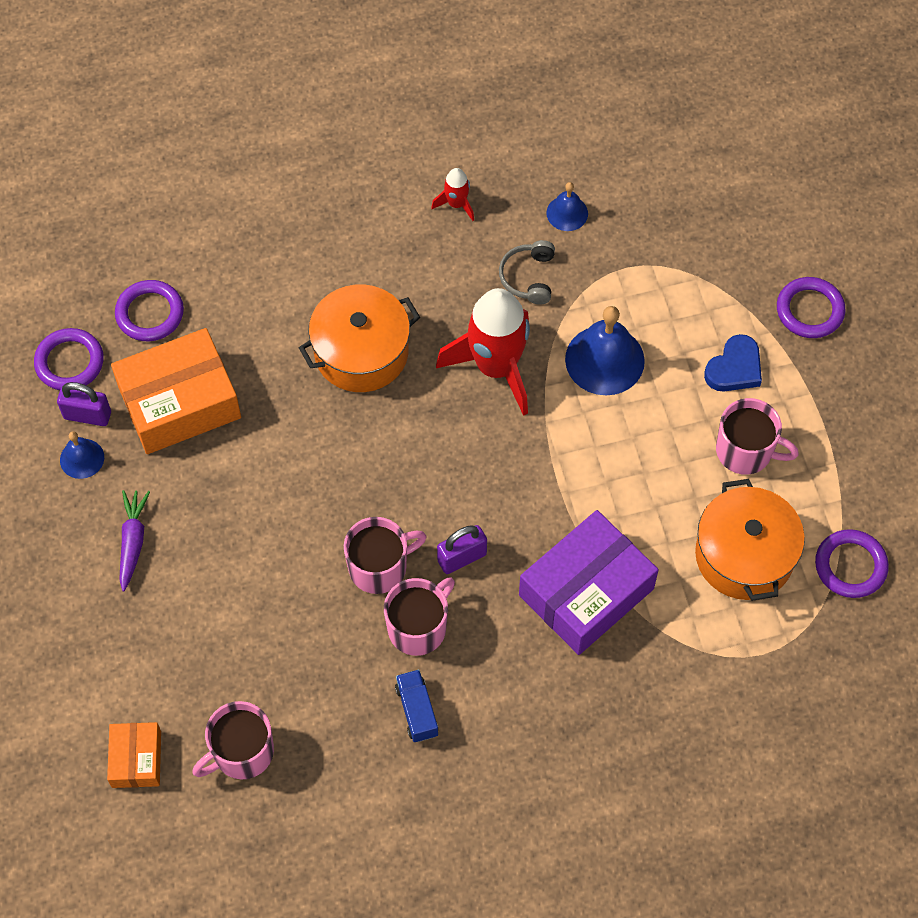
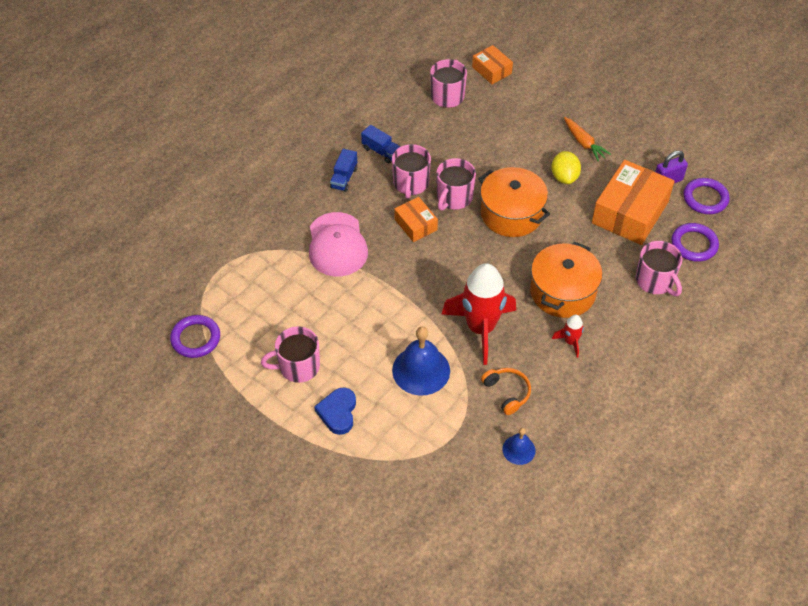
camera: 145 degrees right, 10 degrees down
blue bell [60,431,104,479] -> none
purple carrot [119,490,150,592] -> orange carrot [564,117,611,161]
red rocket [431,168,474,221] -> red rocket moved to [552,315,584,358]
purple padlock [437,525,487,574] -> orange box [394,197,438,242]
grey headphones [499,240,555,304] -> orange headphones [481,368,531,415]
purple box [519,510,659,655] -> pink cap [309,212,368,277]
orange pot [695,479,805,601] -> orange pot moved to [478,167,550,237]
purple ring [777,277,846,338] -> none
none -> blue truck [330,149,357,192]
none -> yellow lemon [551,151,581,184]
none -> pink mug [636,241,683,296]

